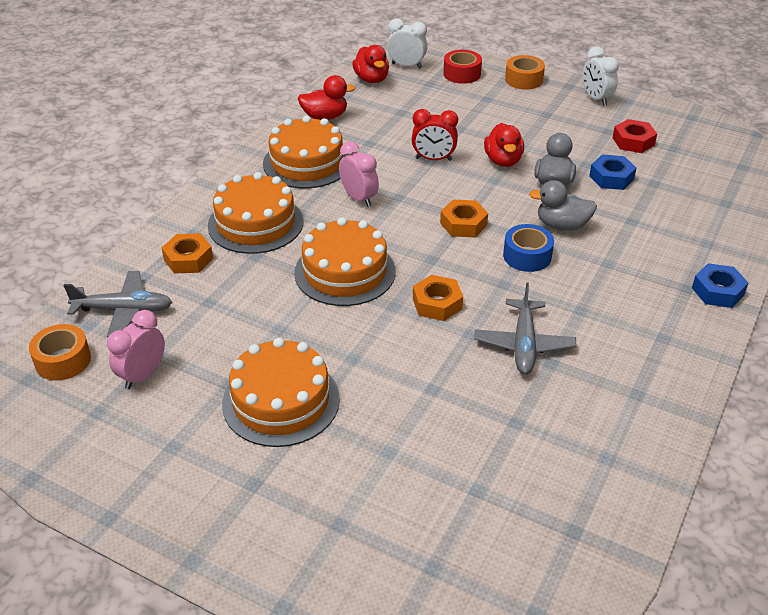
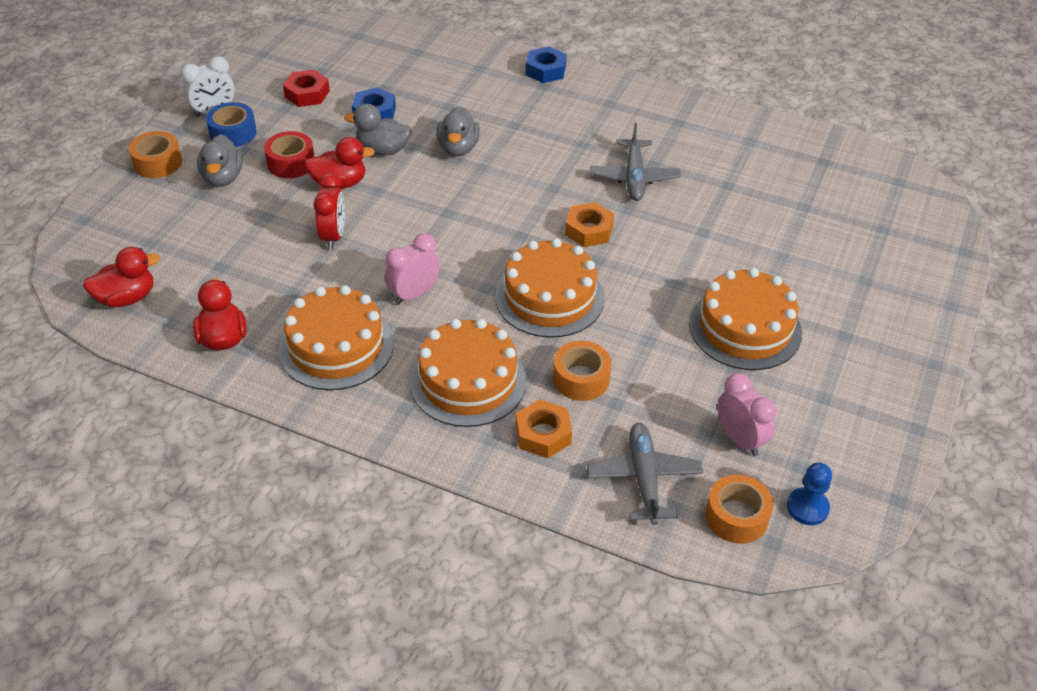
camera: 95 degrees left, 5 degrees up
pink clock [107,310,165,389] -> pink clock turned 150 degrees counterclockwise [717,373,776,456]
white clock [387,18,428,68] -> none
orange nut [440,200,488,237] -> none
red tape [443,50,482,84] -> red tape moved to [264,131,315,178]
grey plane [474,282,576,374] -> grey plane turned 90 degrees clockwise [590,123,681,201]
blue tape [503,224,554,272] -> blue tape moved to [206,102,257,147]
none -> grey duck [197,134,243,187]
none -> orange tape [553,341,611,401]
none -> blue pawn [787,463,832,525]

